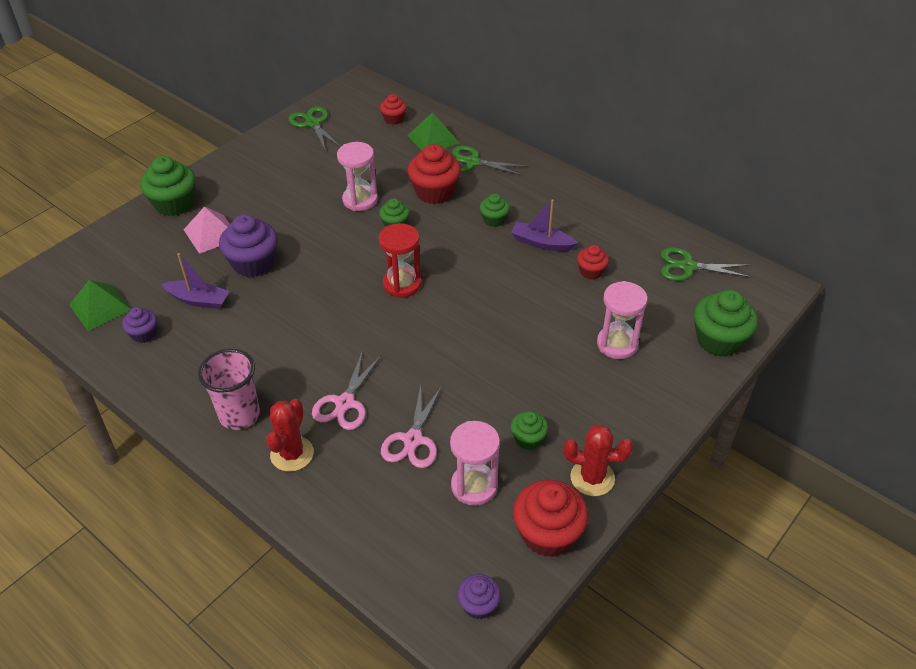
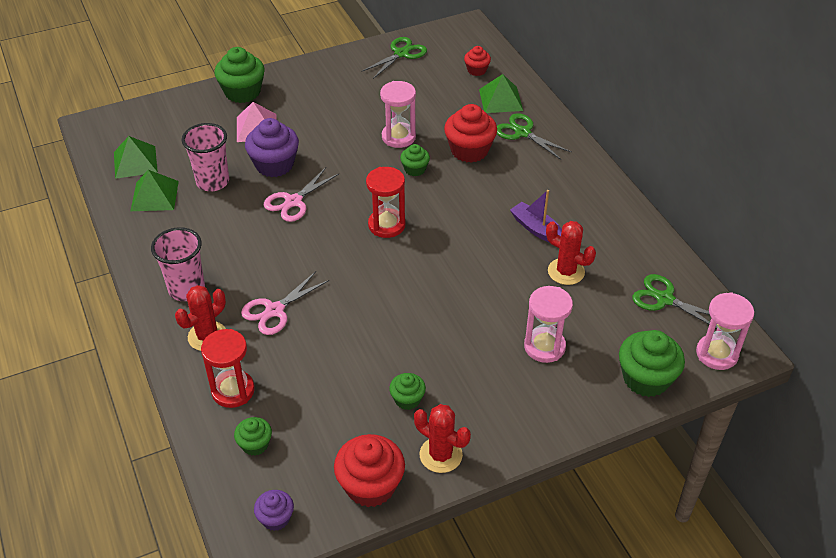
camera: 25 degrees right, 0 degrees up
purple cupcake [122,307,157,343] -> green pyramid [131,170,179,211]
purple boat [162,253,230,309] -> pink cup [182,123,229,192]
green scissors [289,107,341,151] -> green scissors turned 45 degrees clockwise [361,37,427,79]
pink scissors [381,385,442,468] -> pink scissors moved to [264,167,339,222]
pink hourglass [450,421,500,506] -> pink hourglass moved to [696,292,754,370]
green cupcake [480,194,510,227] -> green cupcake moved to [234,417,272,456]
red cupcake [577,245,609,280] -> red cactus [546,221,596,285]
none -> red hourglass [201,329,255,408]

